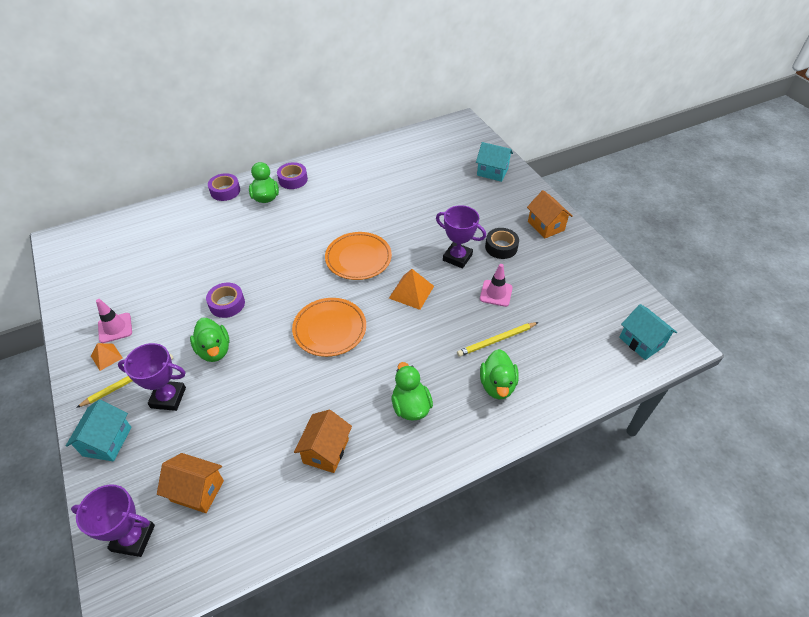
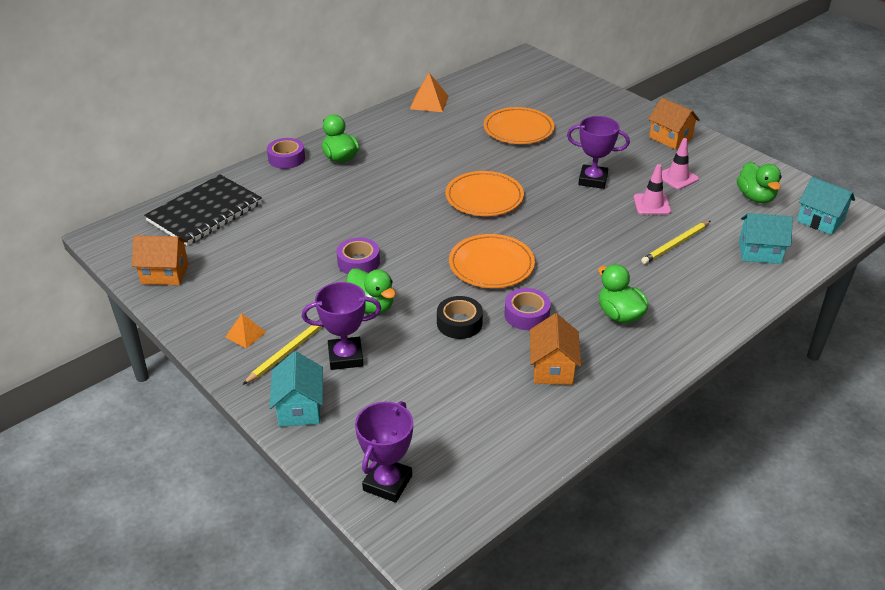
camera: 15 degrees left, 10 degrees down
purple trophy [71,484,155,557] -> purple trophy turned 60 degrees counterclockwise [355,401,413,503]
pink traffic cone [96,299,132,343] -> pink traffic cone moved to [662,138,699,189]
orange house [157,453,224,513] -> orange house moved to [132,235,189,285]
purple tape [277,162,308,189] -> purple tape moved to [504,288,551,330]
orange pyramid [389,269,434,310] -> orange pyramid moved to [410,73,449,112]
turquoise house [476,142,513,182] -> turquoise house moved to [739,213,793,264]
green duck [480,349,519,400] -> green duck moved to [737,162,781,203]
black tape [485,228,519,259] -> black tape moved to [437,296,483,339]
none -> black notebook [144,175,262,246]
none -> orange plate [484,107,554,144]

